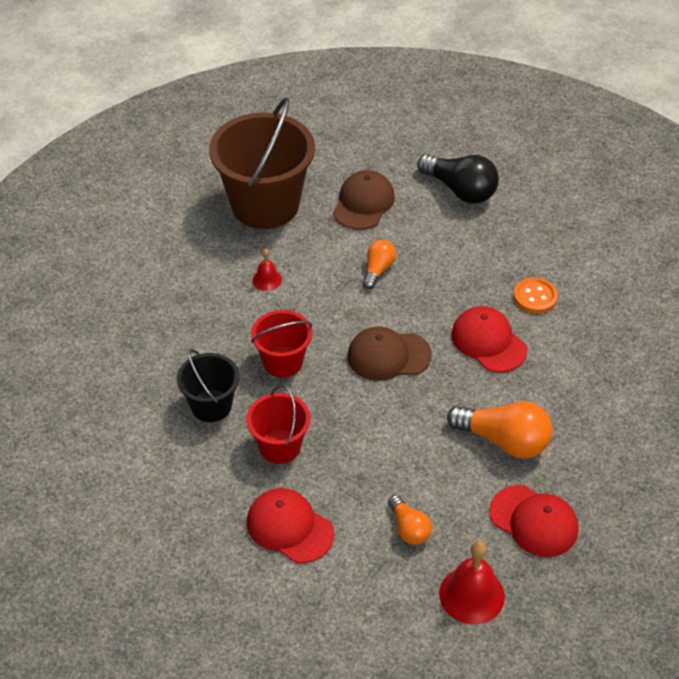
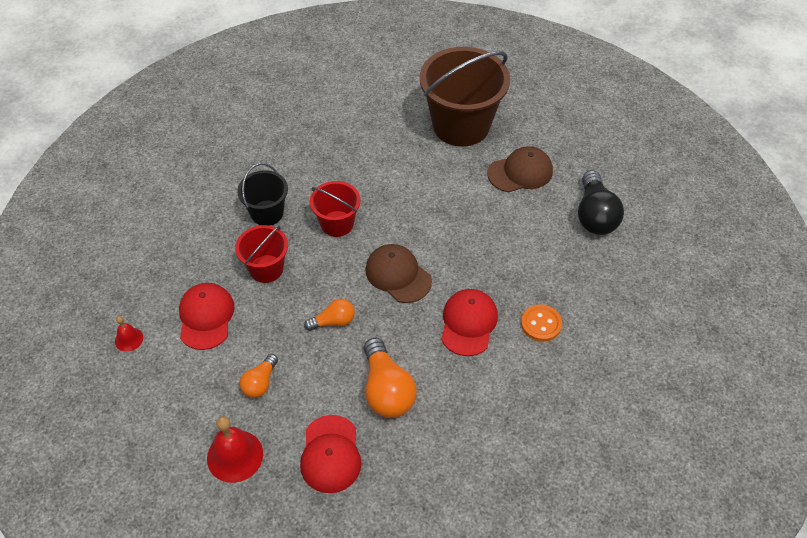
camera: 50 degrees right, 5 degrees up
red bell [252,249,282,291] -> red bell moved to [115,316,143,352]
orange light bulb [362,240,396,289] -> orange light bulb moved to [304,299,355,331]

